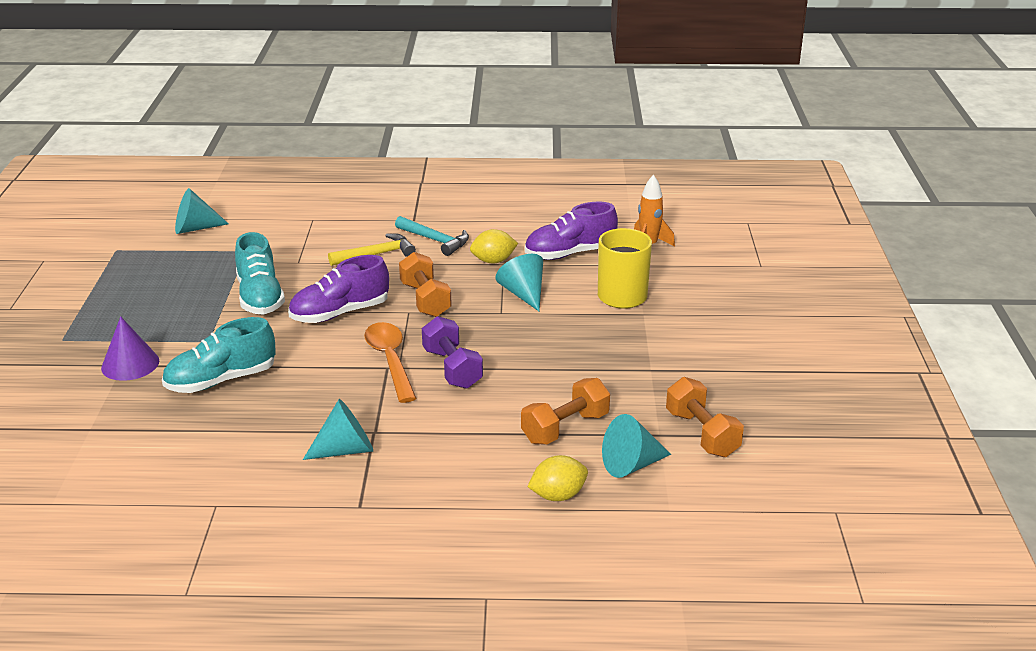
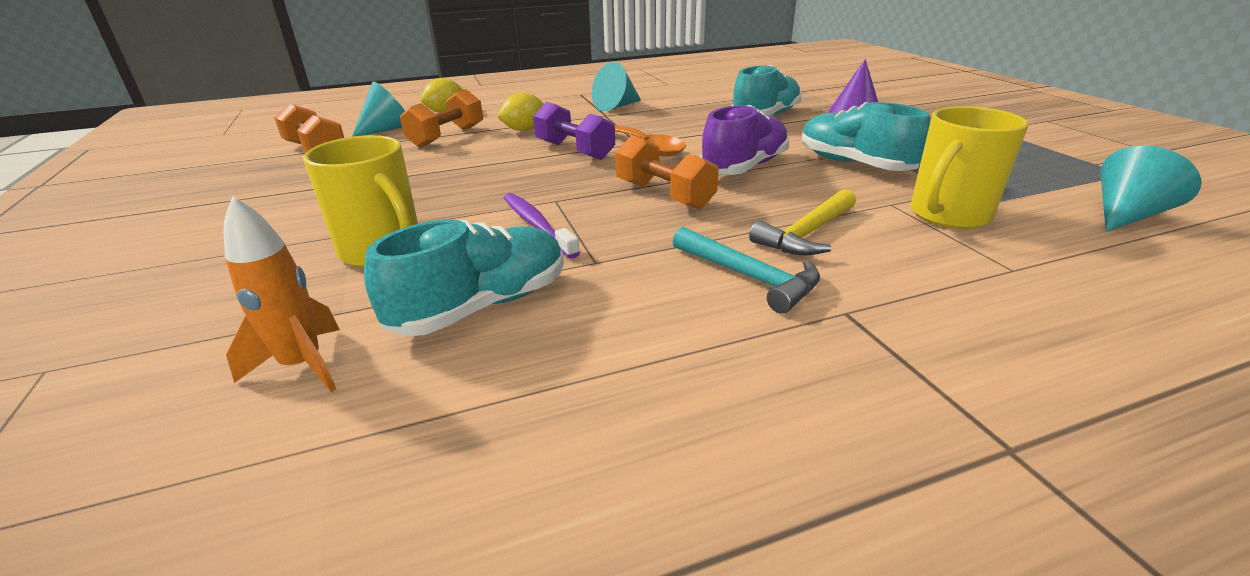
camera: 160 degrees right, 0 degrees up
turquoise hammer [395,216,469,256] -> turquoise hammer turned 150 degrees counterclockwise [673,227,820,314]
yellow lemon [470,229,518,264] -> yellow lemon moved to [497,92,544,131]
turquoise cone [495,254,543,311] -> purple toothbrush [504,193,580,259]
purple shoe [525,202,618,260] -> turquoise shoe [364,219,564,336]
none -> yellow mug [910,106,1029,229]

